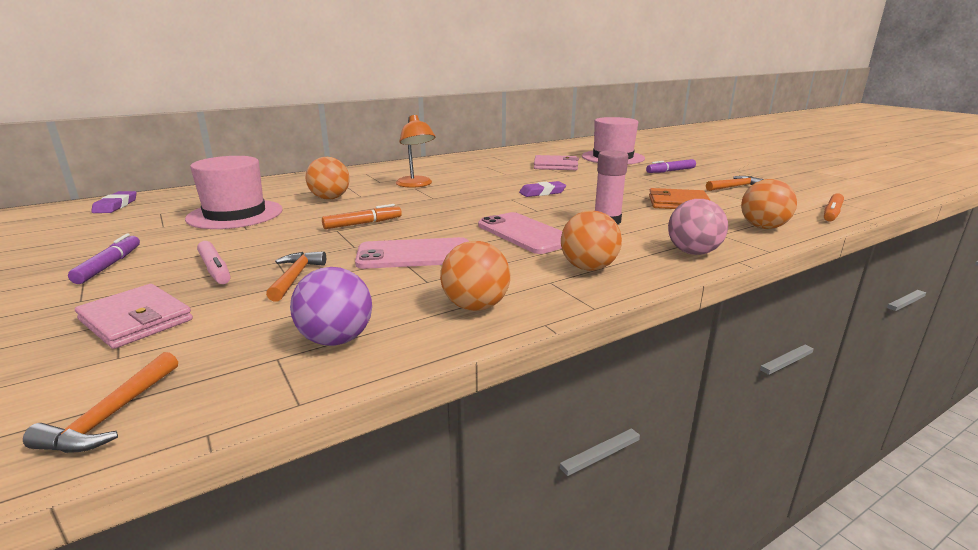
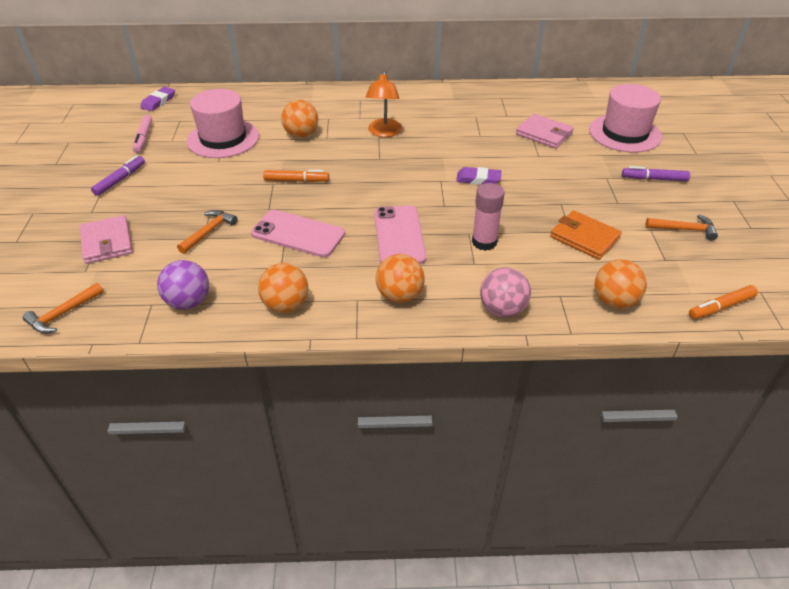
camera: 30 degrees right, 20 degrees up
pink marker [197,241,231,284] -> pink marker moved to [132,115,152,153]

